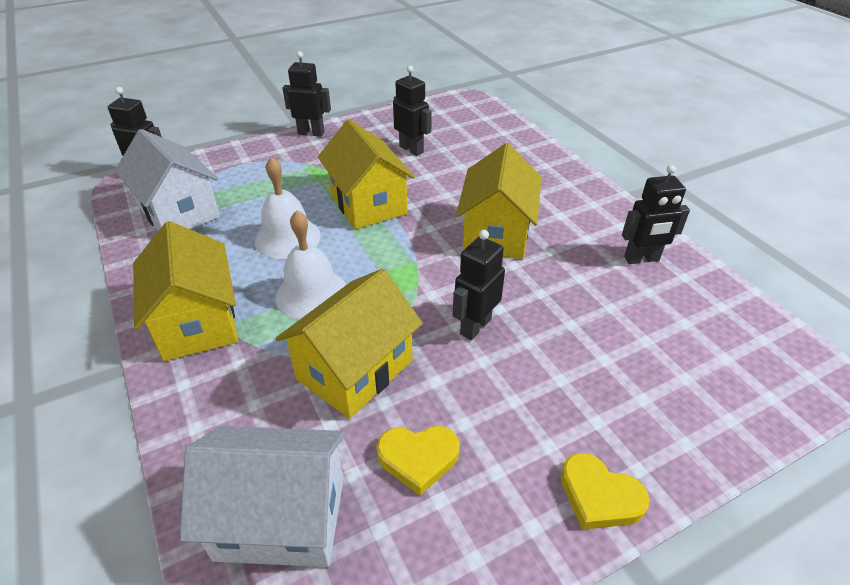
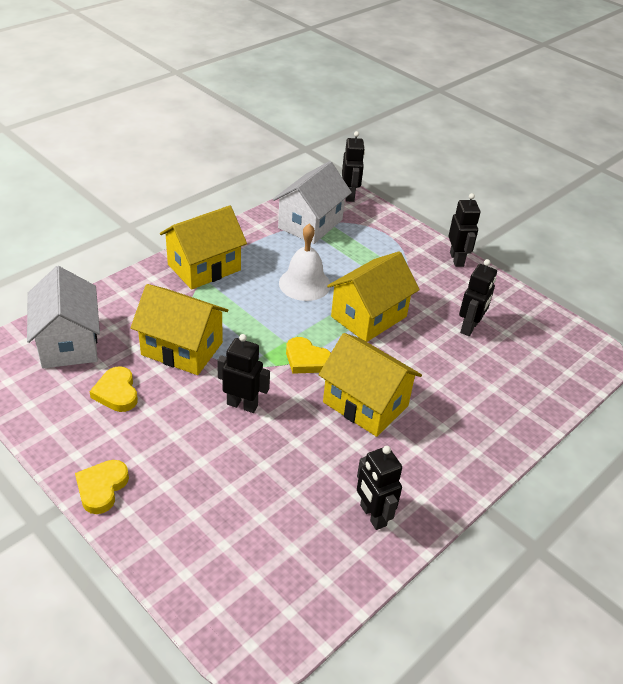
camera: 70 degrees right, 0 degrees up
white bell [275,210,347,320] -> none
yellow house [456,143,541,259] -> yellow house turned 45 degrees clockwise [319,333,422,437]
none -> yellow heart [286,337,331,374]

